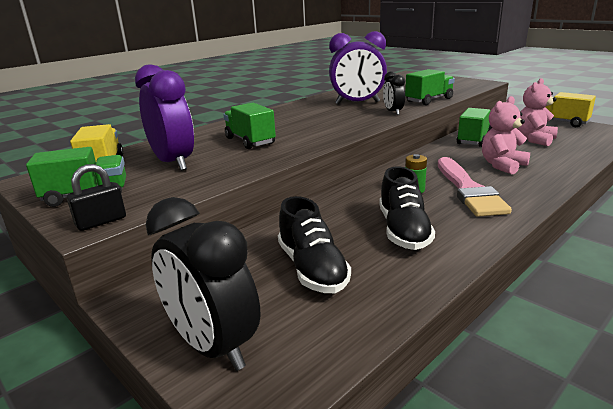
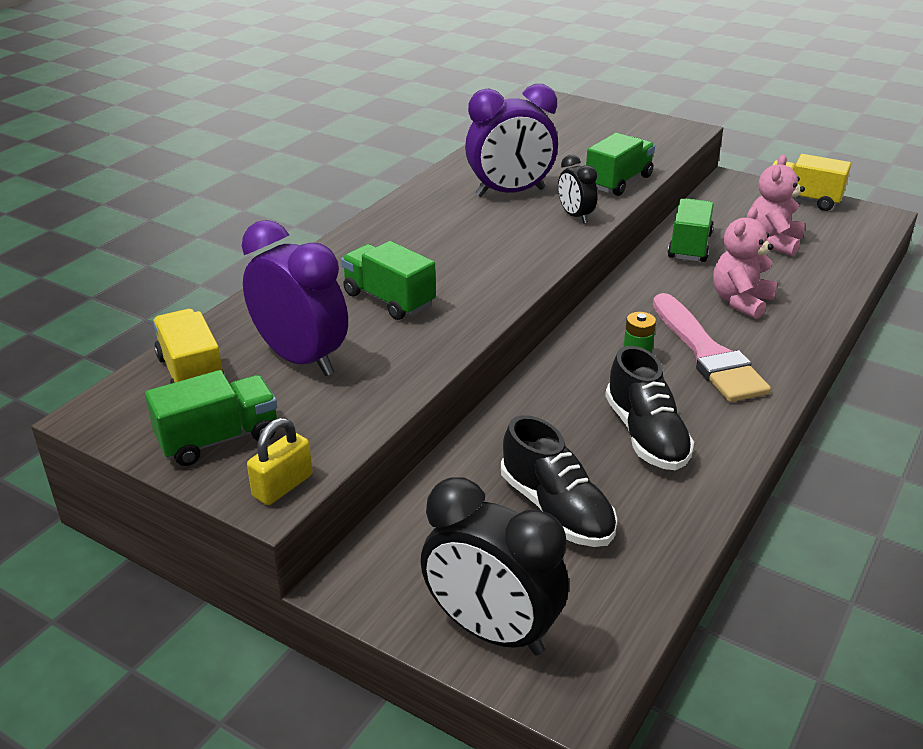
camera: 15 degrees left, 10 degrees up
black padlock [67,164,126,231] -> yellow padlock [247,418,312,505]

